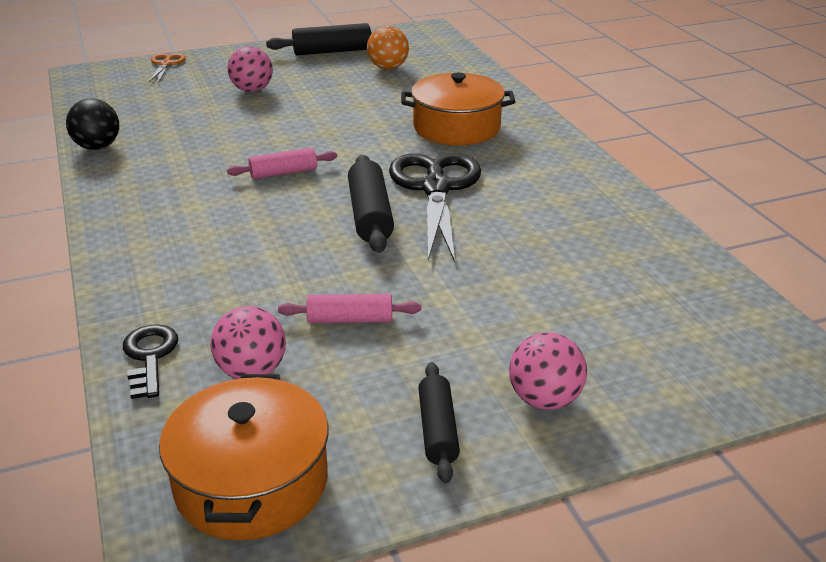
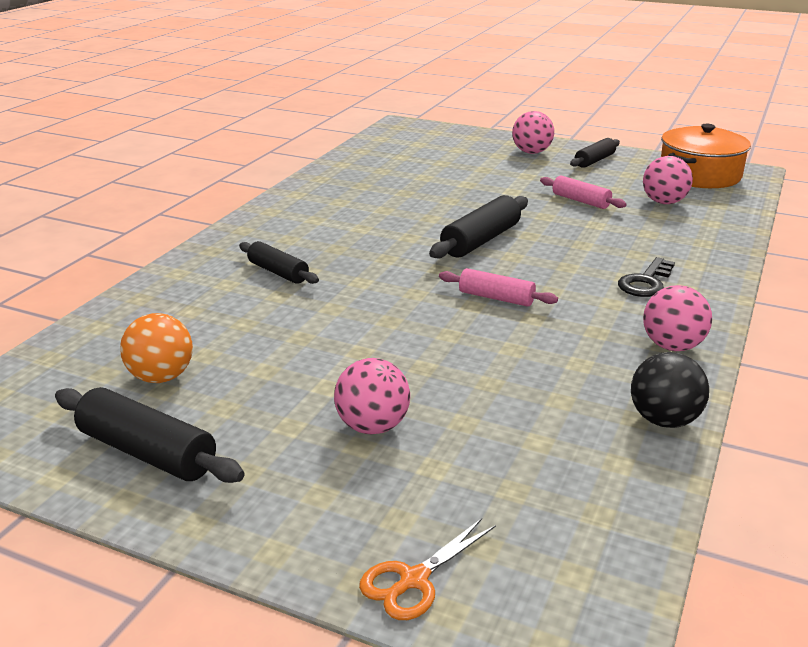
camera: 135 degrees left, 5 degrees down
black key [123,324,178,399] -> black key moved to [618,257,675,297]
black scissors [389,153,481,262] -> none
orange pot [401,73,515,145] -> black rolling pin [239,241,319,284]
none -> pink ball [643,285,712,351]

